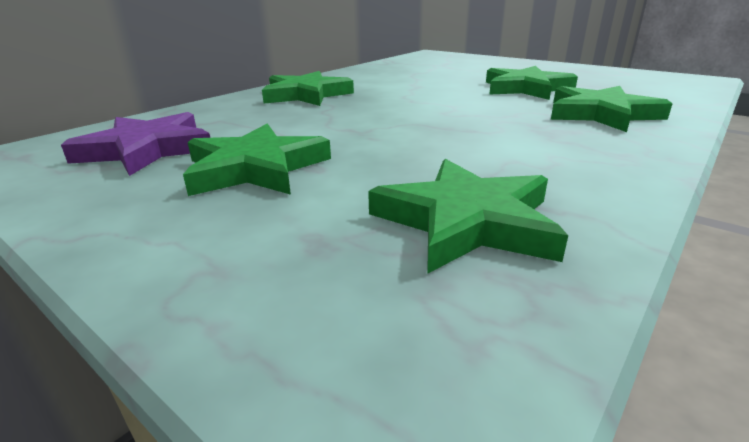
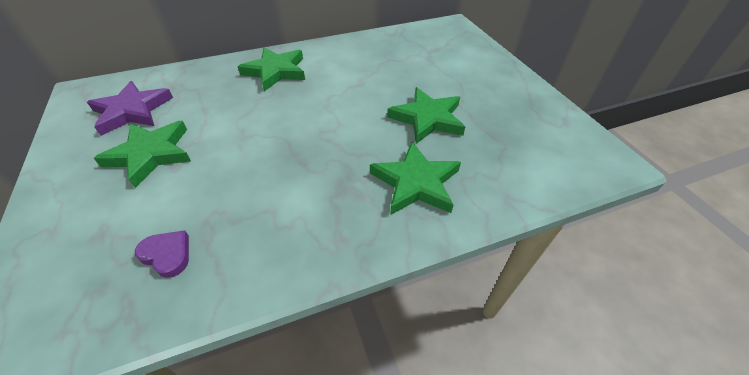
camera: 30 degrees right, 20 degrees up
green star [368,159,568,274] -> purple heart [135,230,189,278]

